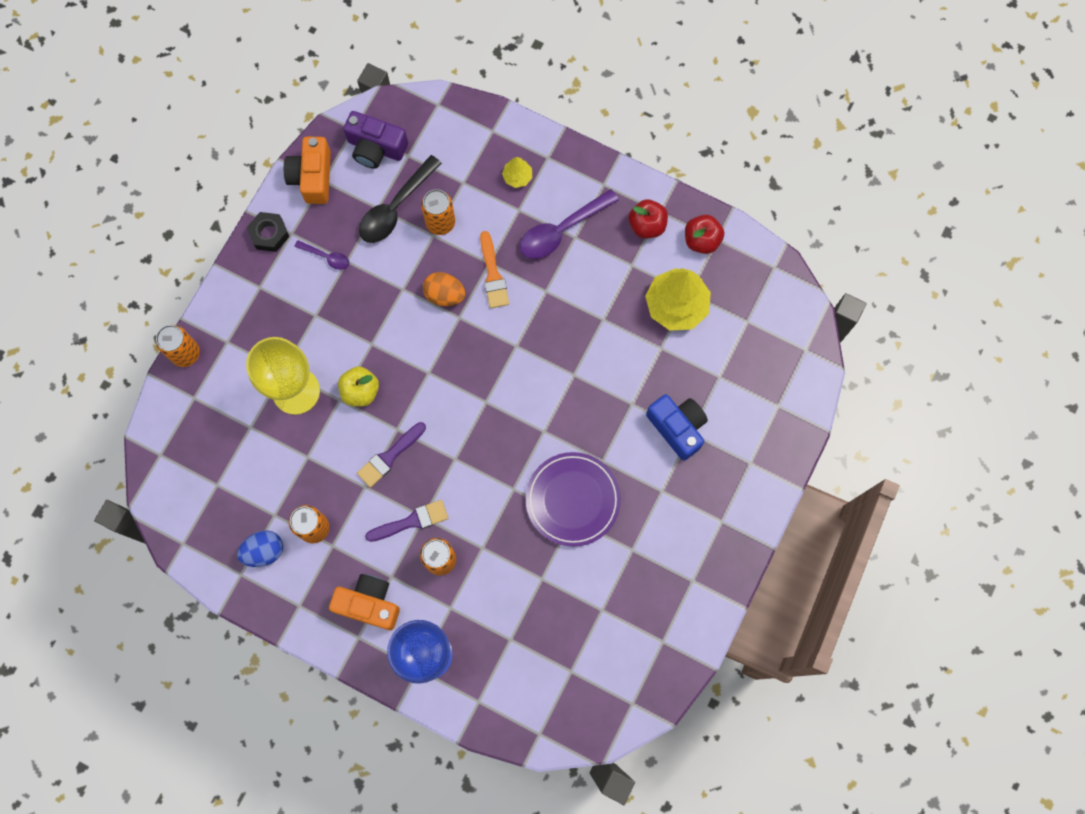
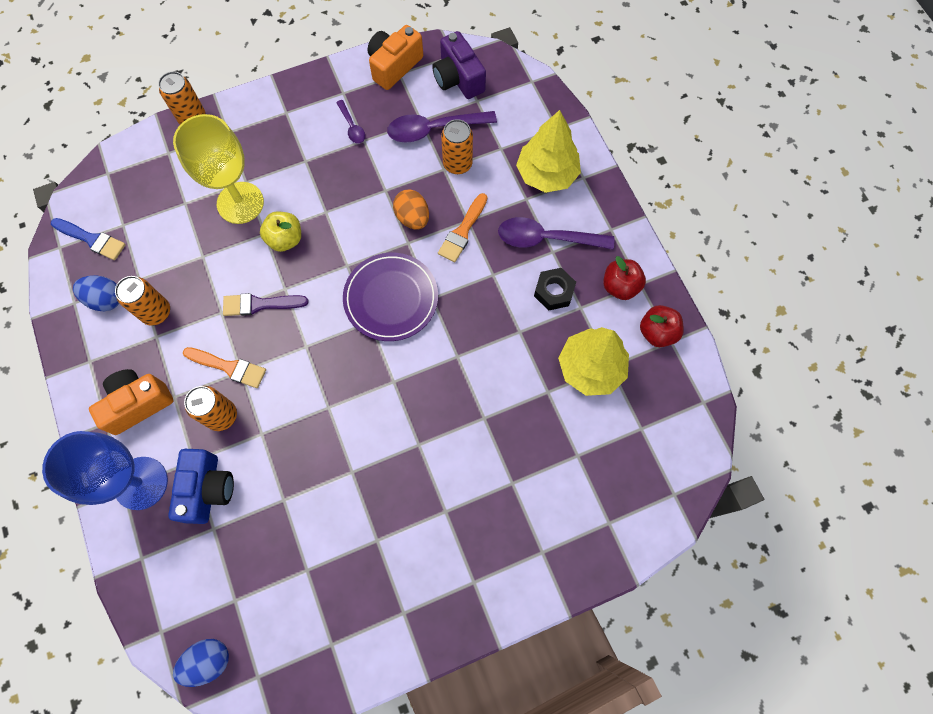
camera: 40 degrees right, 5 degrees down
black nut [247,212,289,252] -> black nut moved to [534,268,576,311]
orange camera [329,574,400,630] -> orange camera turned 90 degrees counterclockwise [89,369,174,435]
black spoon [359,155,442,243] -> purple spoon [387,111,497,143]
purple brush [365,500,448,542] -> orange brush [183,347,266,388]
yellow tree [502,157,532,188] -> yellow tree [516,110,581,193], size x2.07
purple plate [526,452,621,547] -> purple plate moved to [343,253,438,341]
blue camera [646,395,708,461] -> blue camera moved to [168,449,234,524]
none -> blue brush [51,218,126,260]
none -> blue egg [173,639,229,687]

